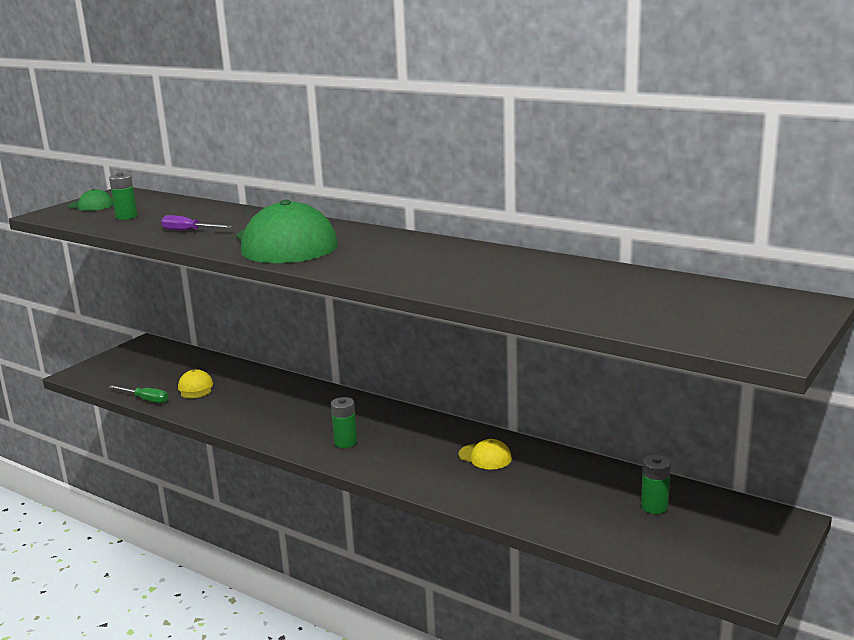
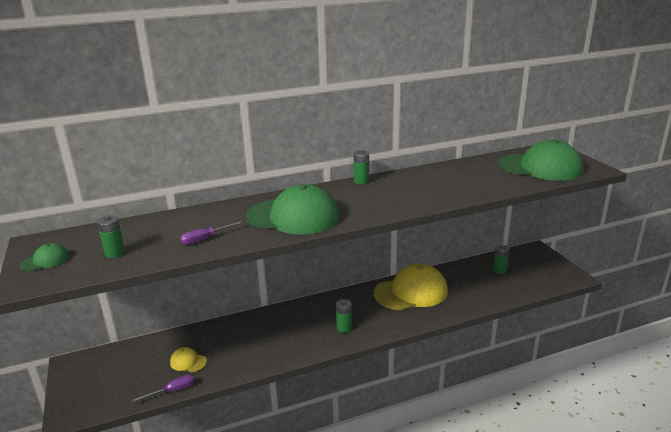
camera: 55 degrees left, 5 degrees up
green screwdriver [109,385,168,403] -> purple screwdriver [131,374,194,402]
yellow cap [458,439,512,470] -> yellow cap [374,263,448,310], size x2.33
none -> green battery [353,150,369,184]
none -> green cap [499,139,583,181]

